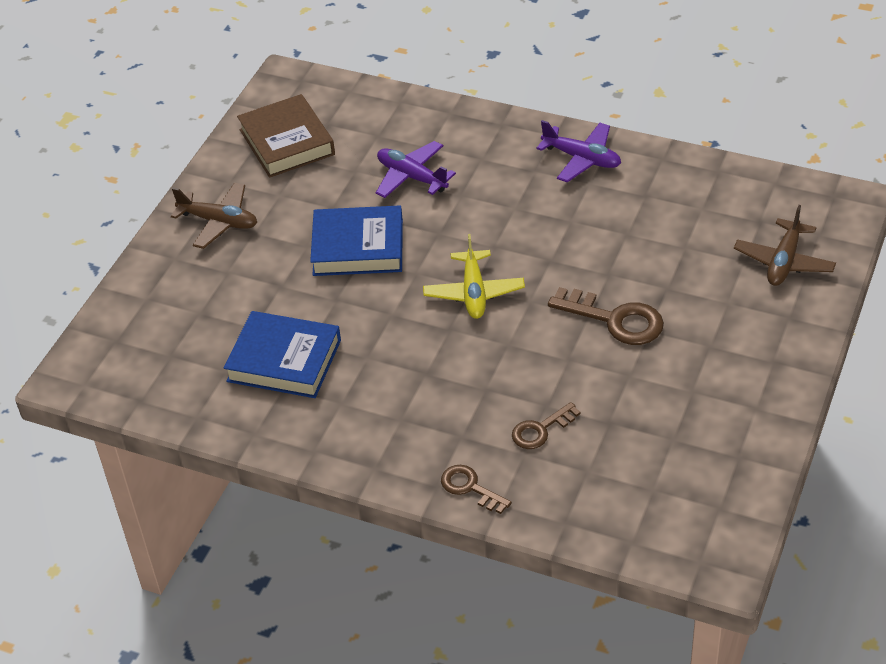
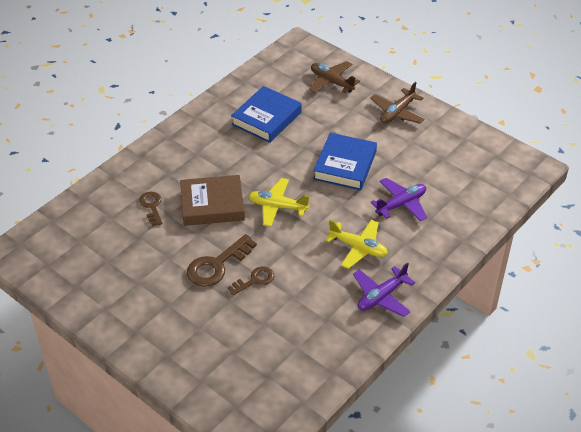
camera: 105 degrees right, 0 degrees up
brown book [237,94,335,178] -> brown book moved to [180,175,245,226]
brown key [441,465,512,514] -> brown key moved to [228,267,274,295]
brown plane [734,205,836,286] -> brown plane moved to [309,61,360,93]
none -> yellow plane [325,220,388,269]

